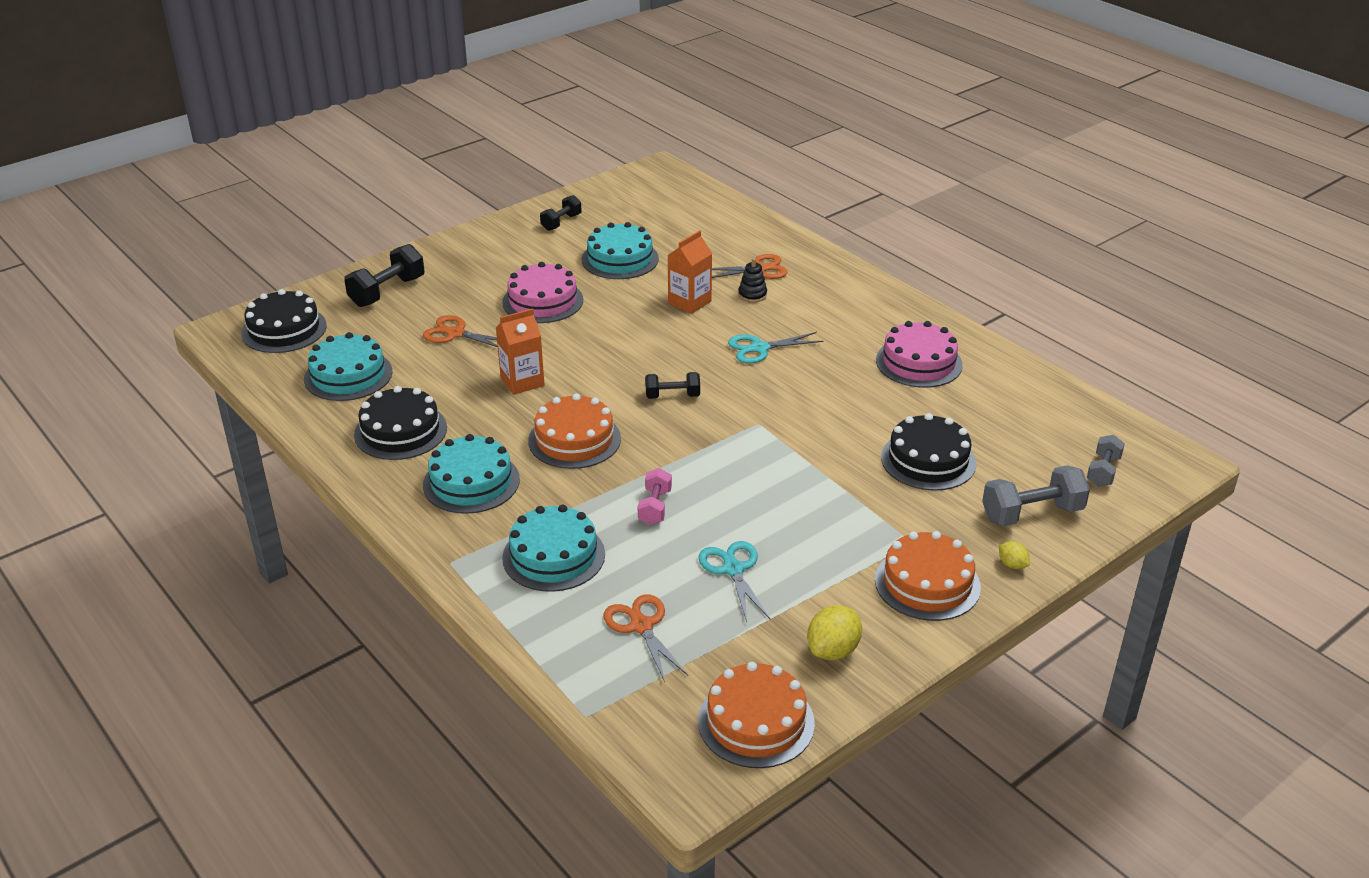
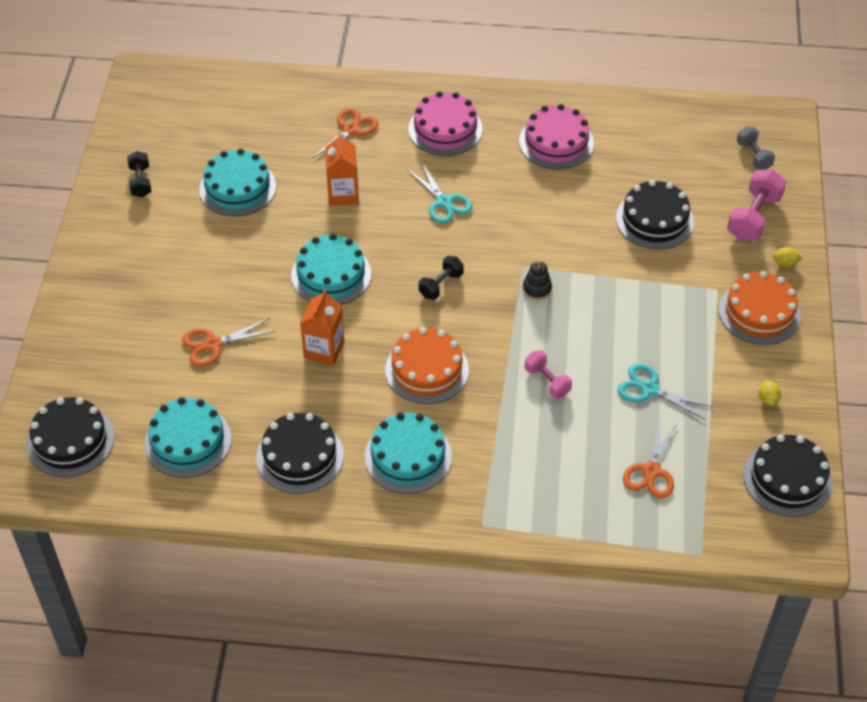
camera: 45 degrees left, 15 degrees up
black dumbbell [344,244,425,307] -> none
pink cake [502,262,583,323] -> pink cake moved to [409,91,483,156]
turquoise cake [502,505,605,592] -> turquoise cake moved to [291,234,371,305]
orange scissors [603,594,688,682] -> orange scissors turned 90 degrees counterclockwise [623,420,678,499]
orange cake [698,662,815,768] -> black cake [743,435,833,517]
turquoise scissors [728,332,823,364] -> turquoise scissors turned 60 degrees counterclockwise [407,163,473,224]
black stacking toy [738,258,767,303] -> black stacking toy moved to [523,260,552,300]
yellow lemon [807,605,862,660] -> yellow lemon [759,380,781,406], size x0.55
grey dumbbell [982,465,1090,526] -> pink dumbbell [727,169,786,241]

